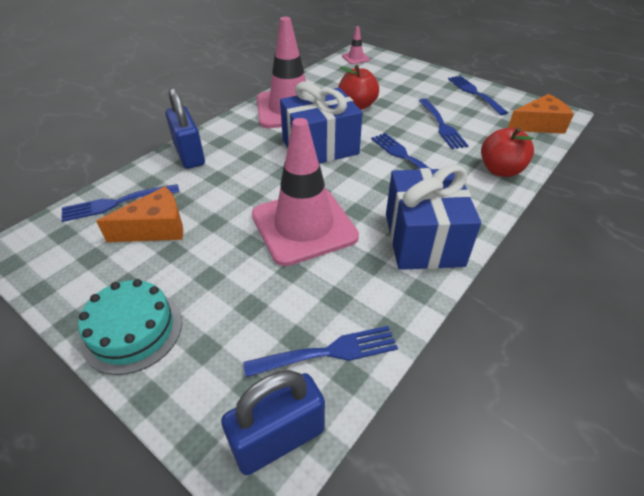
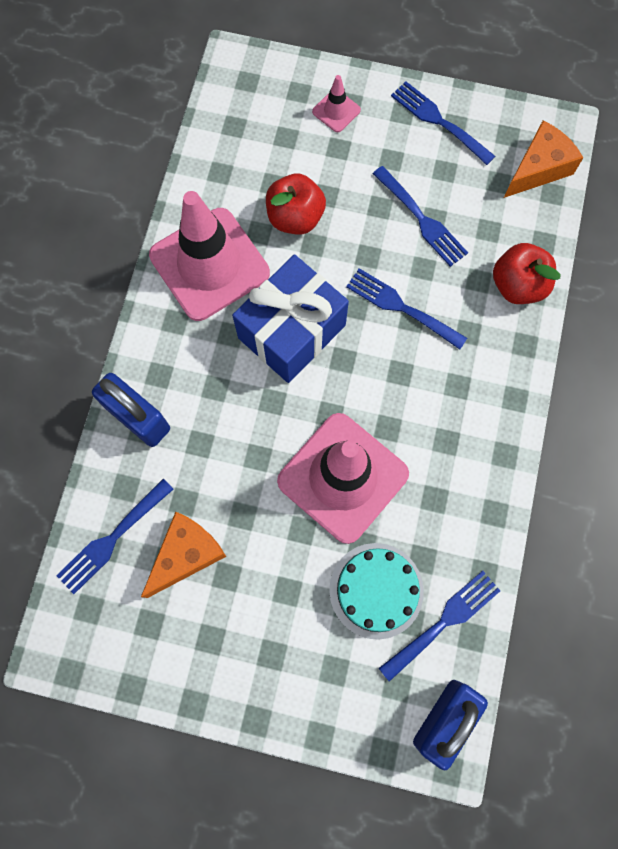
camera: 25 degrees left, 30 degrees up
turquoise cake [78,279,182,375] -> turquoise cake moved to [329,543,424,640]
pink traffic cone [342,26,370,64] -> pink traffic cone moved to [312,75,361,132]
blue gift [386,165,481,270] -> none

